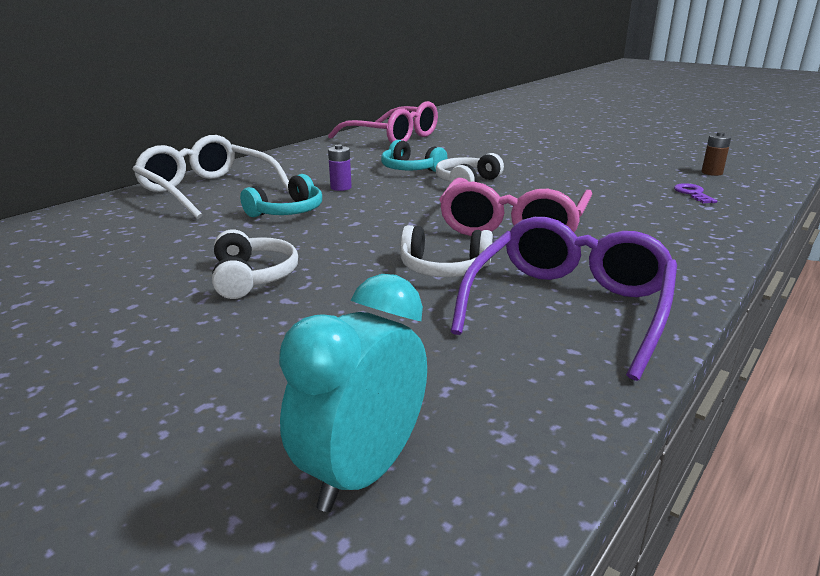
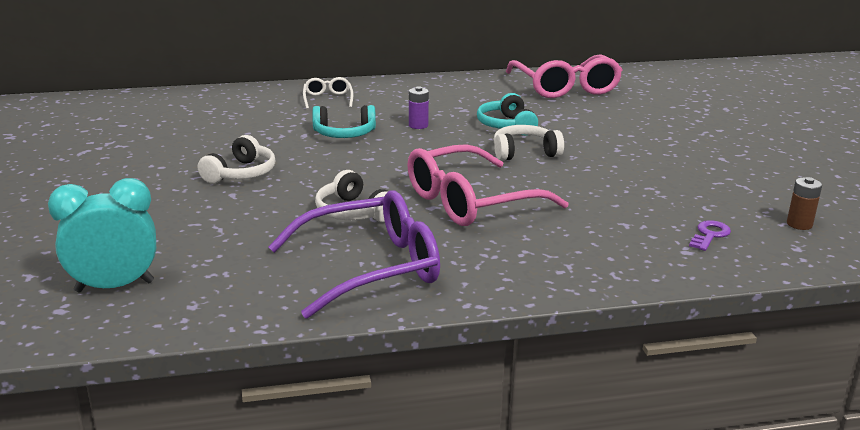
camera: 40 degrees right, 0 degrees up
white glasses [133,135,289,219] -> white glasses [303,77,353,110], size x0.48

